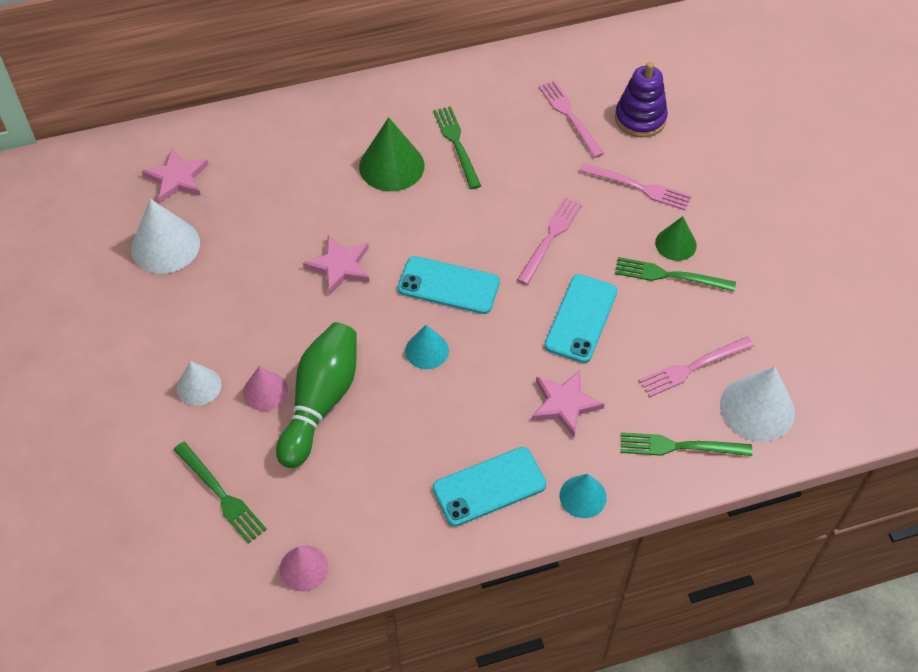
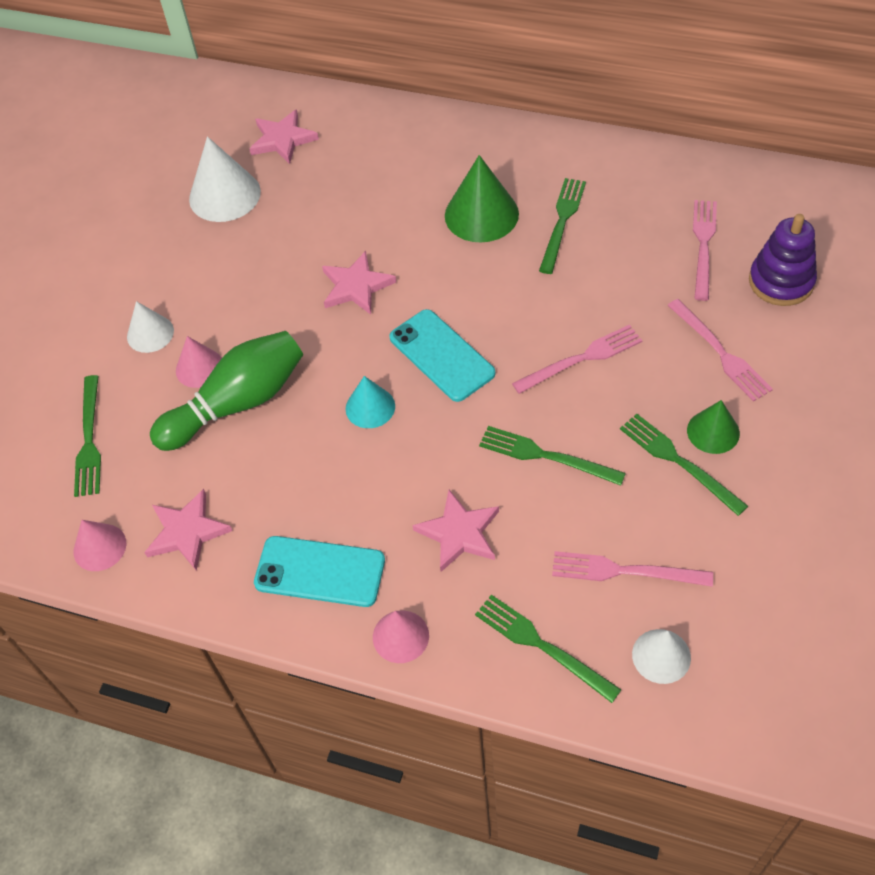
camera: 40 degrees right, 0 degrees up
turquoise phone [544,274,617,363] -> green fork [479,426,626,486]
turquoise cone [560,474,607,518] -> pink cone [373,610,429,663]
white cone [720,366,795,442] -> white cone [632,629,691,684], size x0.60
none -> pink star [144,489,233,571]

